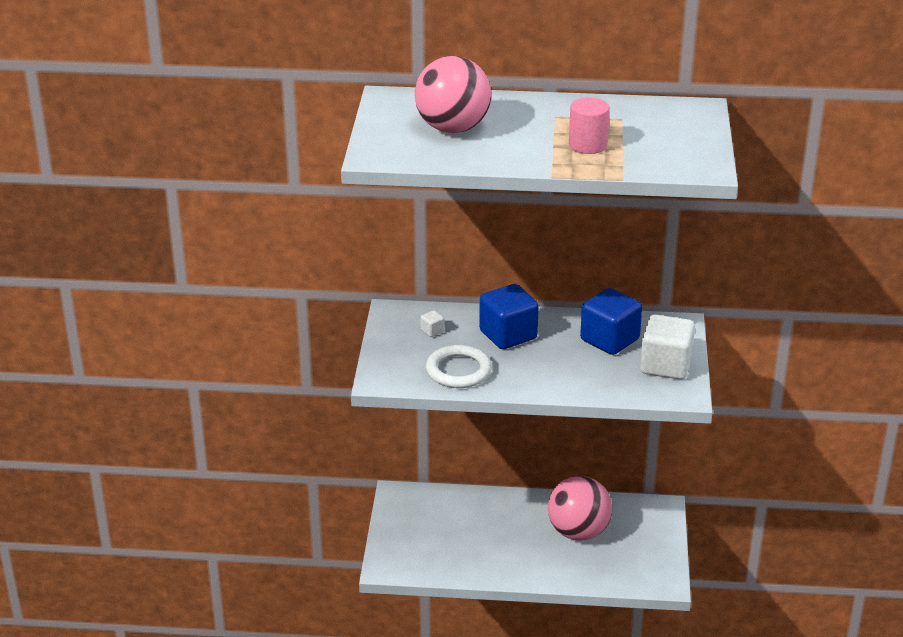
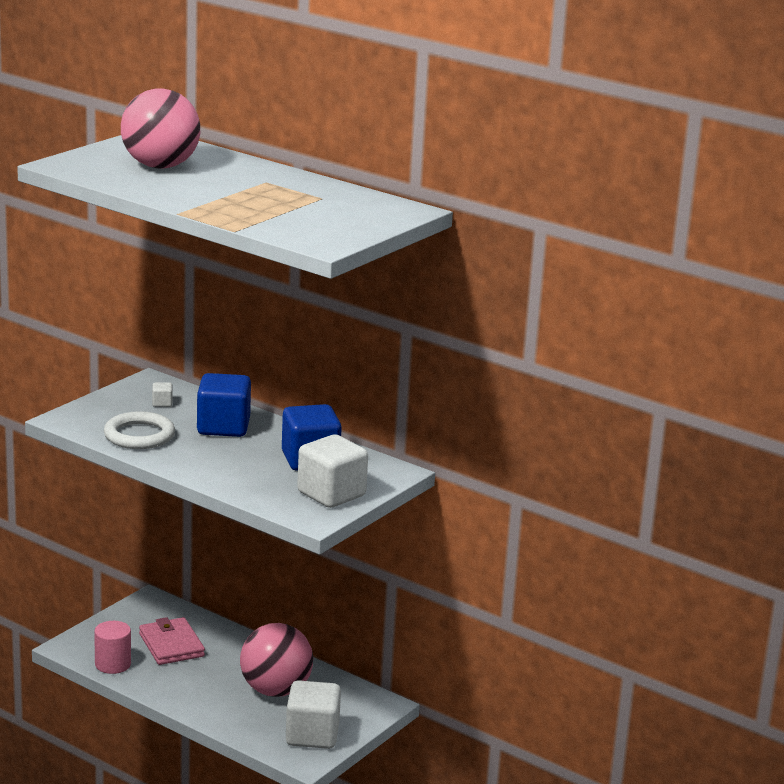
camera: 30 degrees right, 10 degrees down
pink cylinder [569,98,610,154] -> pink cylinder moved to [94,621,131,674]
none -> pink wallet [139,617,205,665]
none -> white cube [286,680,341,749]

